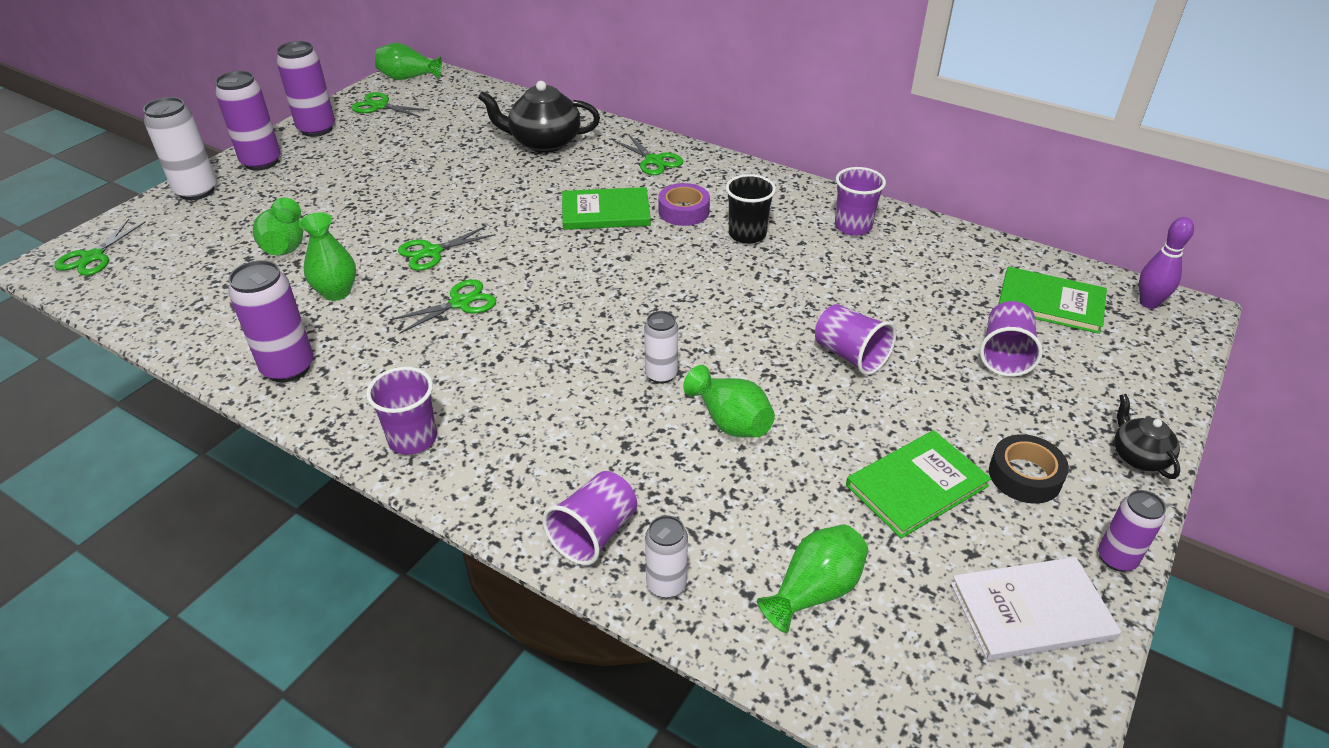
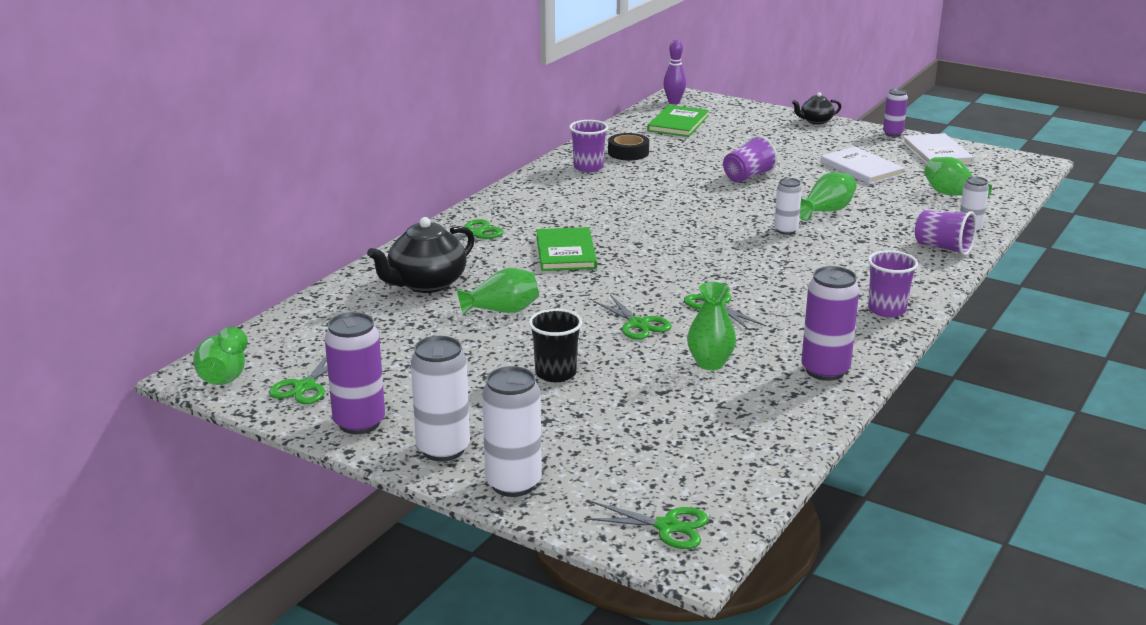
camera: 90 degrees left, 15 degrees down
purple can [215,71,281,171] -> white can [410,336,470,461]
green vase [253,197,303,256] -> green vase moved to [457,268,539,316]
black teapot [478,81,600,153] -> black teapot turned 45 degrees clockwise [367,217,475,293]
purple tape [658,183,710,226] -> none
black cup [726,174,776,244] -> black cup moved to [529,309,583,382]
green book [846,430,991,538] -> white book [820,147,905,184]
purple cup [980,301,1043,377] -> none
black tape [989,434,1069,504] -> black tape moved to [608,133,649,160]

